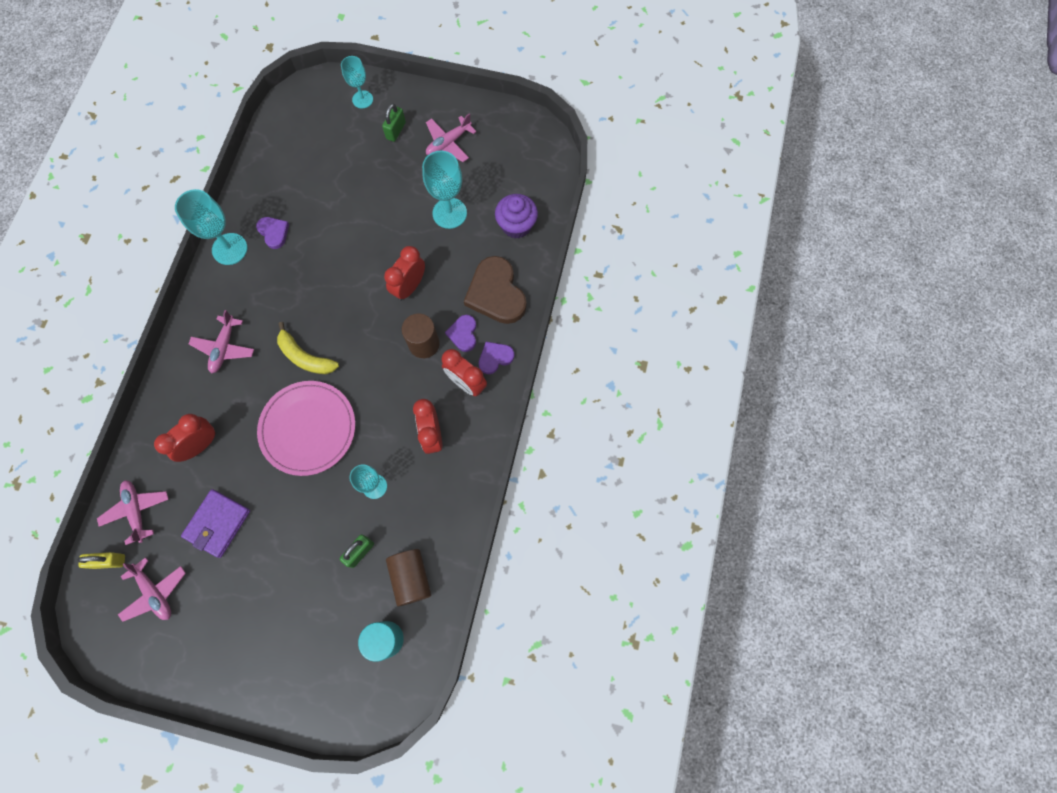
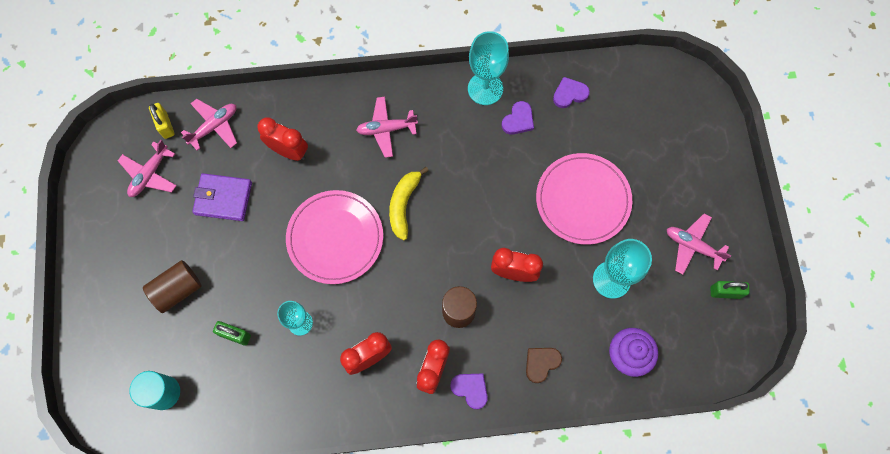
camera: 70 degrees right, 0 degrees up
turquoise goblet [341,56,373,108] -> none
green padlock [382,103,406,142] -> green padlock moved to [710,281,750,299]
brown cylinder [386,549,431,606] -> brown cylinder moved to [143,260,201,313]
purple heart [445,315,476,352] -> purple heart moved to [553,77,590,108]
brown heart [464,256,527,324] -> brown heart [526,348,562,383], size x0.52
none -> pink plate [536,153,632,245]

